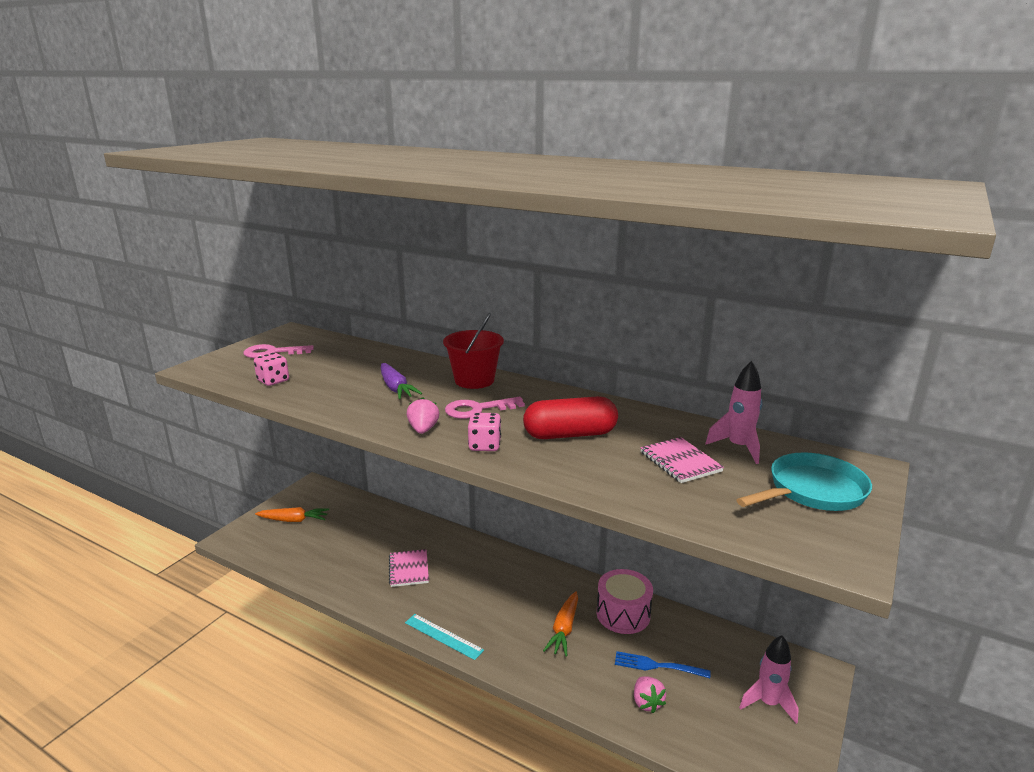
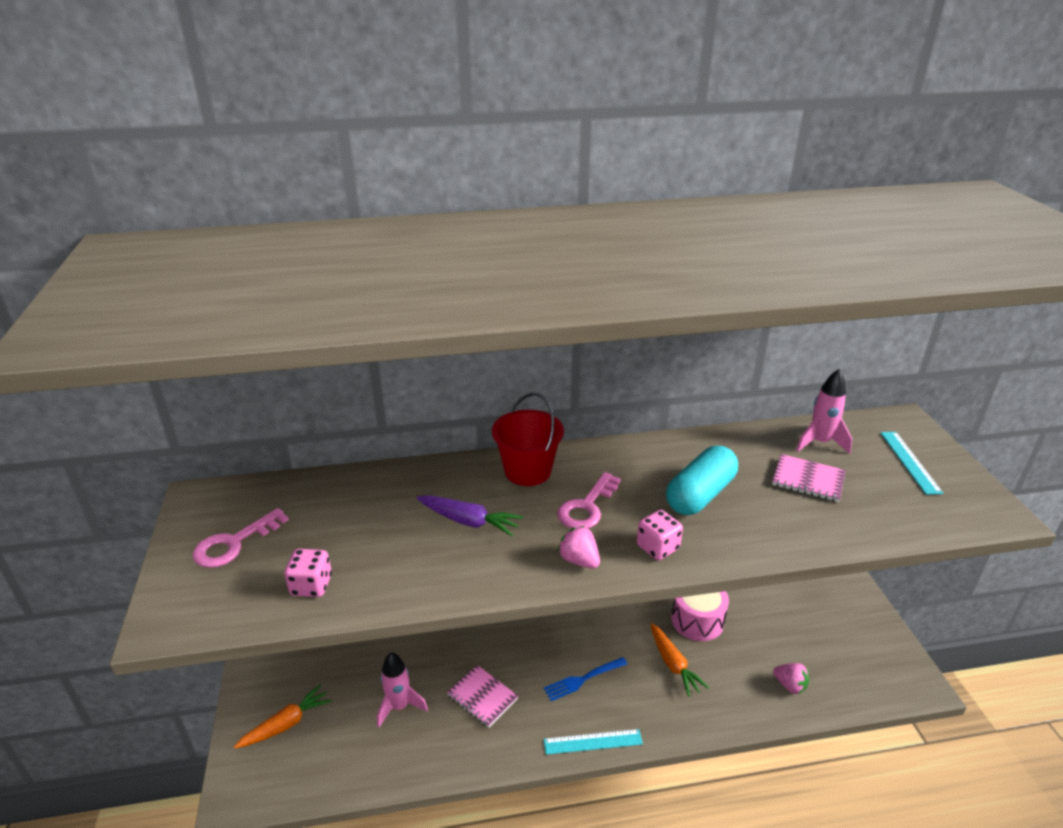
camera: 40 degrees left, 10 degrees up
red capsule [523,396,618,439] -> turquoise capsule [666,446,738,515]
blue fork [615,651,711,678] -> blue fork moved to [544,657,627,701]
turquoise pan [736,452,872,511] -> turquoise ruler [880,432,943,495]
pink rocket [739,635,799,724] -> pink rocket moved to [377,652,428,728]

